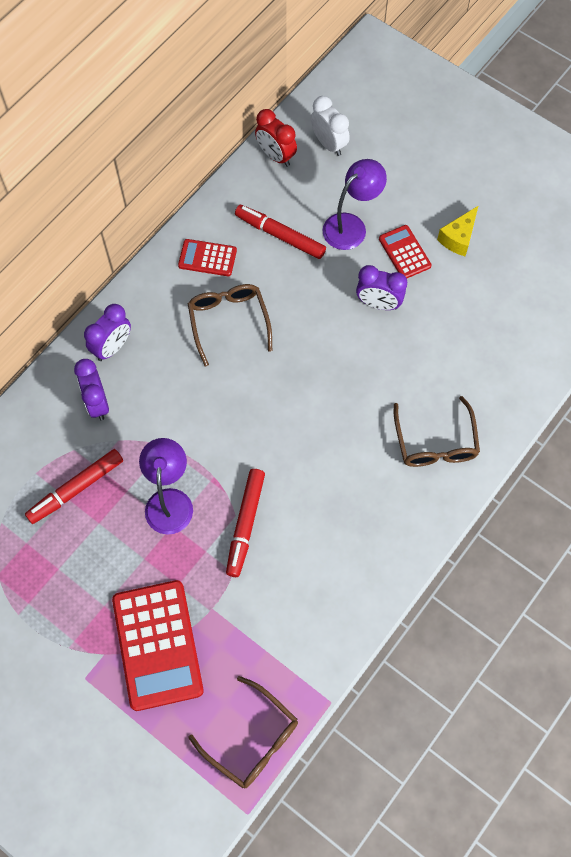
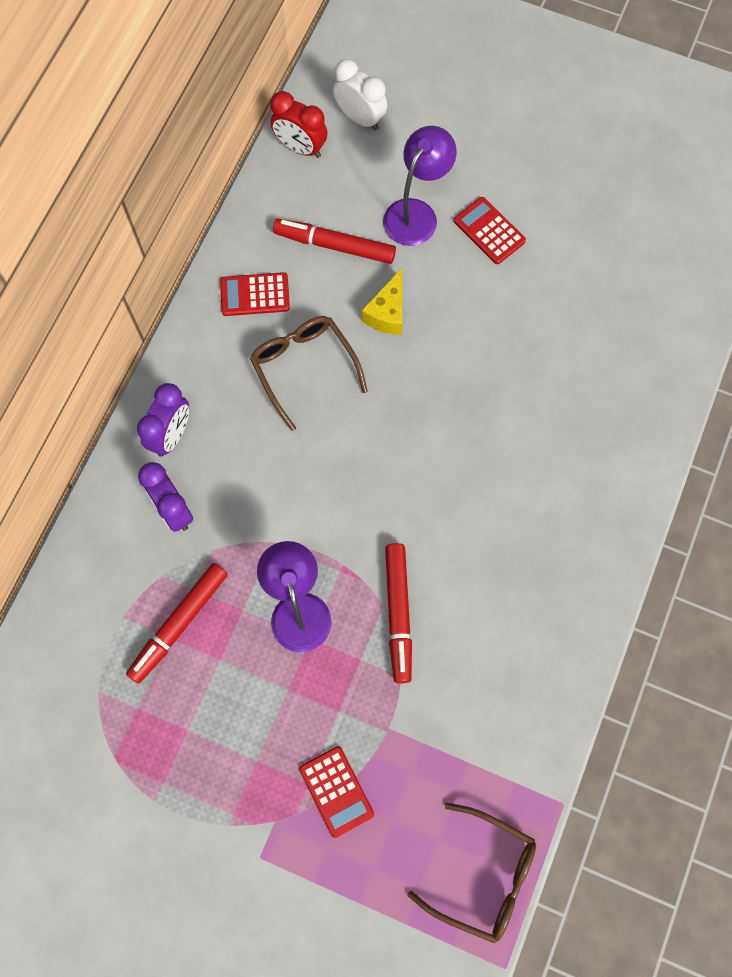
camera: 15 degrees left, 5 degrees up
red calculator [112,580,204,711] -> red calculator [299,746,374,838], size x0.52
purple clock [356,265,407,310] -> none
brown glasses [394,396,480,467] -> none
yellow cheese [437,206,478,256] -> yellow cheese moved to [362,268,402,335]

